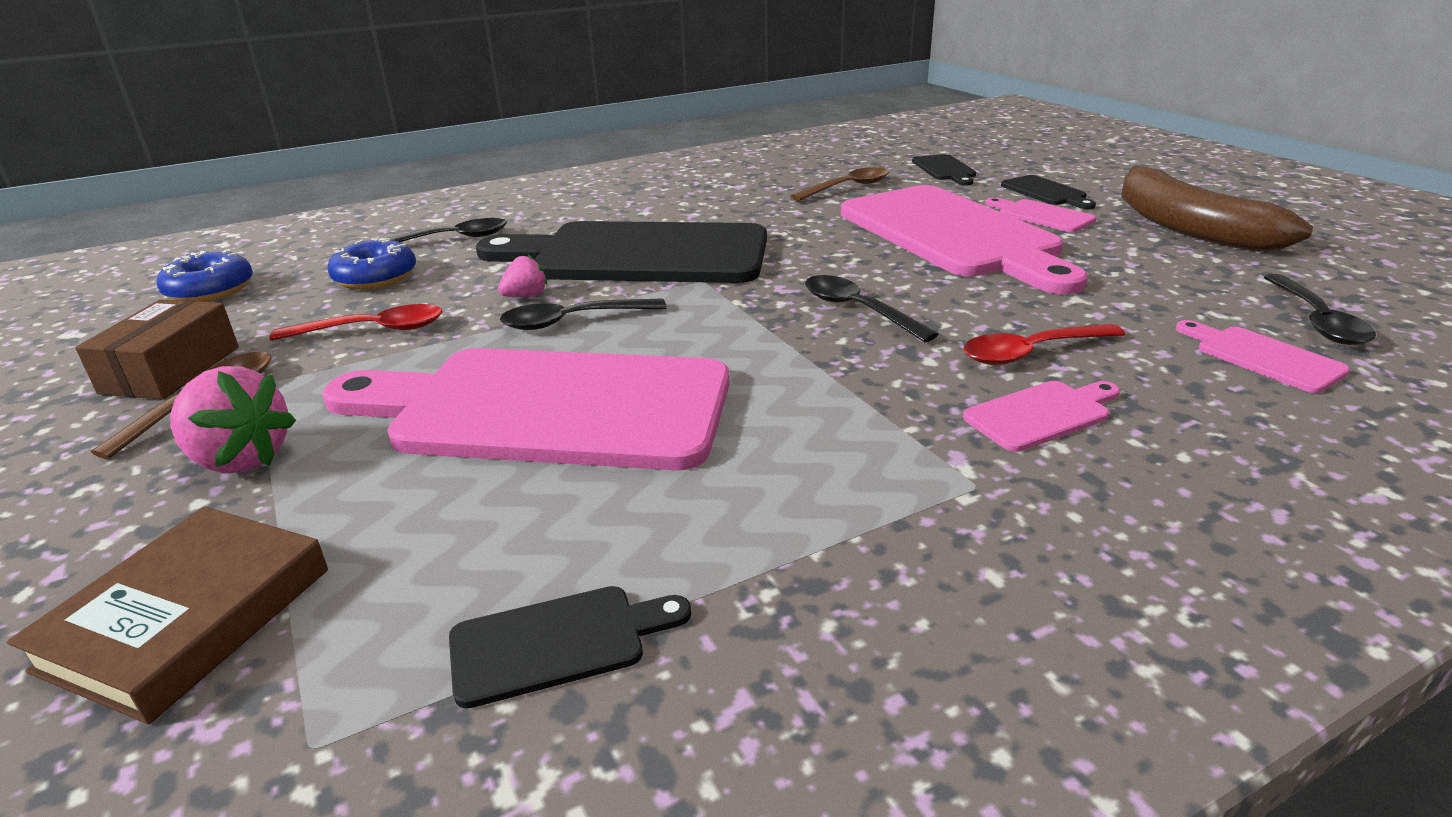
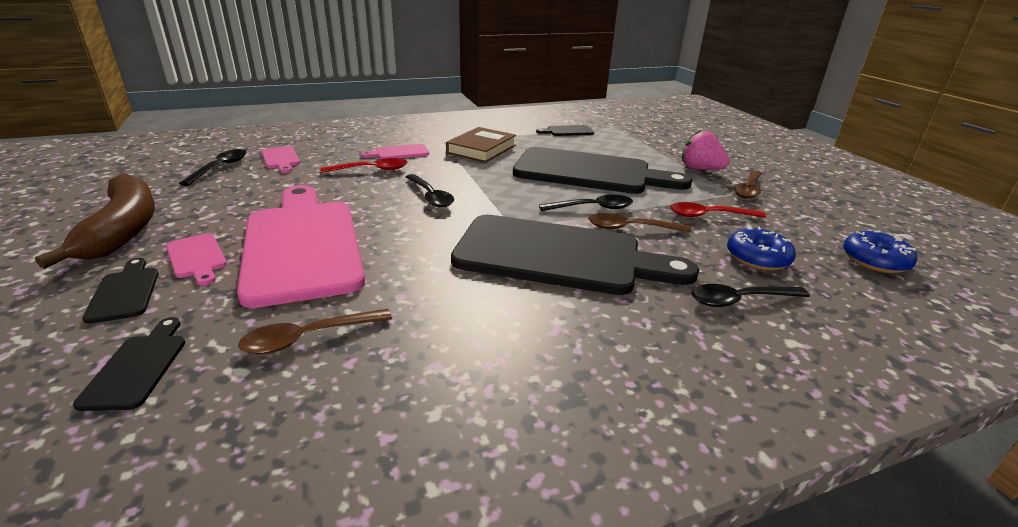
camera: 175 degrees left, 0 degrees up
brown book [7,506,328,724] -> brown book moved to [446,127,516,163]
brown box [75,299,239,400] -> none
pink cutting board [322,348,729,470] -> black cutting board [513,147,692,194]
pink strawberry [498,255,547,297] -> brown spoon [589,213,691,233]

